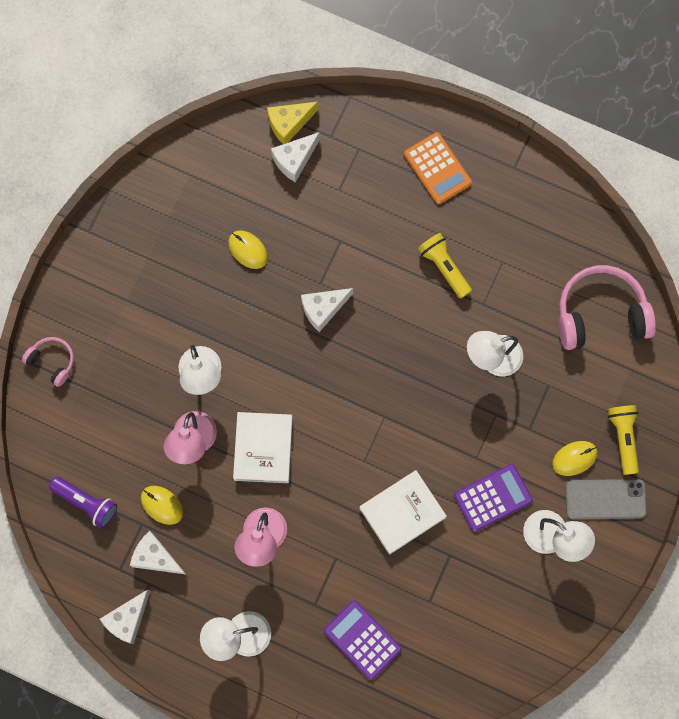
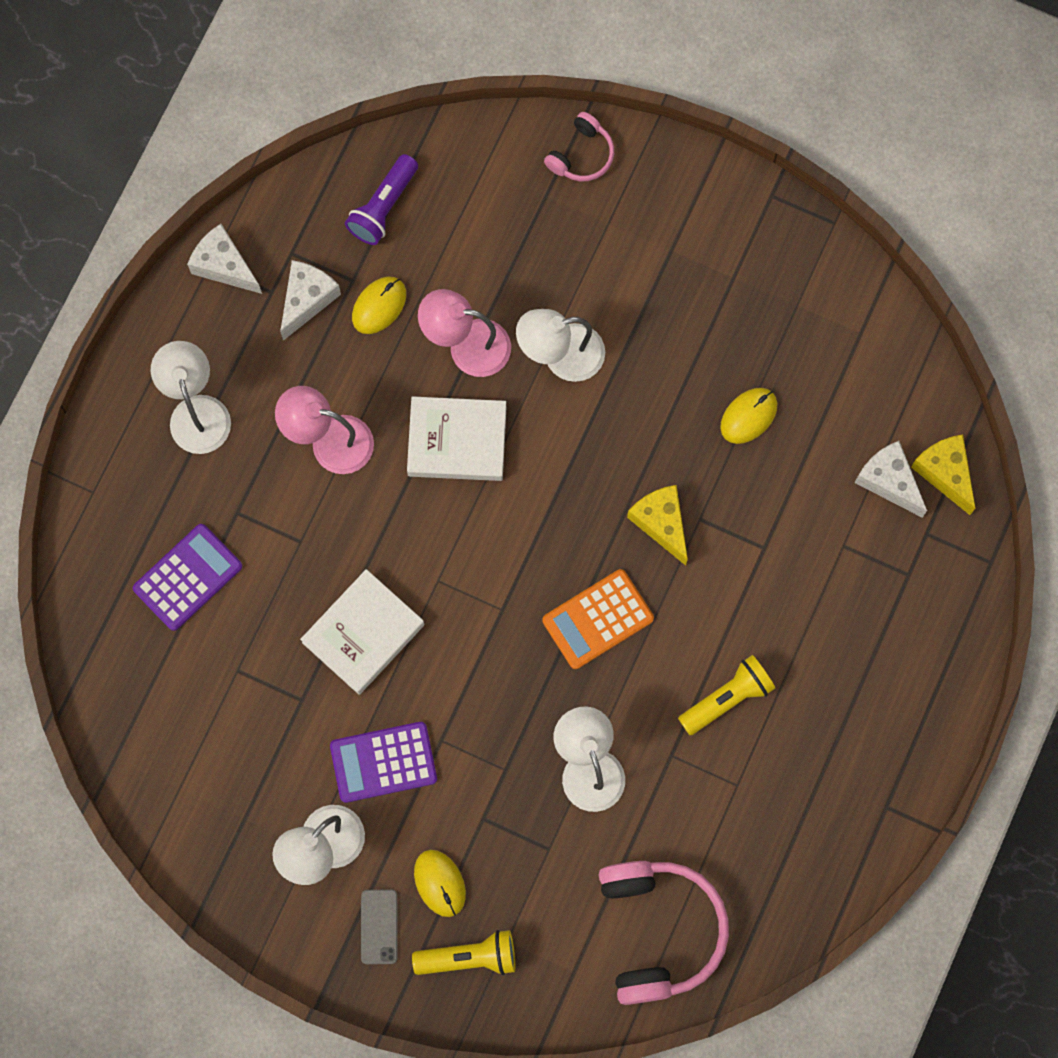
camera: 90 degrees right, 0 degrees up
white cheese [301,288,353,332] -> yellow cheese [627,485,688,566]
white book [359,470,447,555] -> white book turned 75 degrees clockwise [300,569,424,694]
orange calculator [404,132,472,204] -> orange calculator moved to [542,569,654,669]
purple calculator [454,464,533,532] -> purple calculator turned 105 degrees clockwise [330,722,437,803]
grey phone [565,479,647,519] -> grey phone [361,890,397,964], size x0.63

